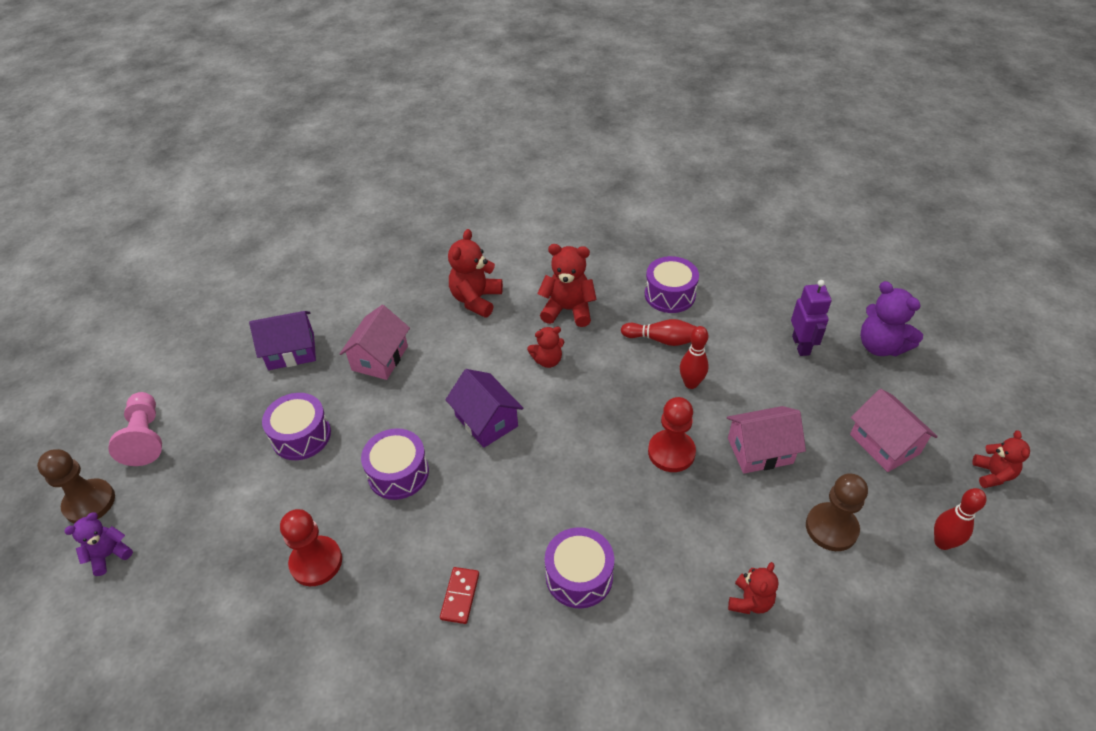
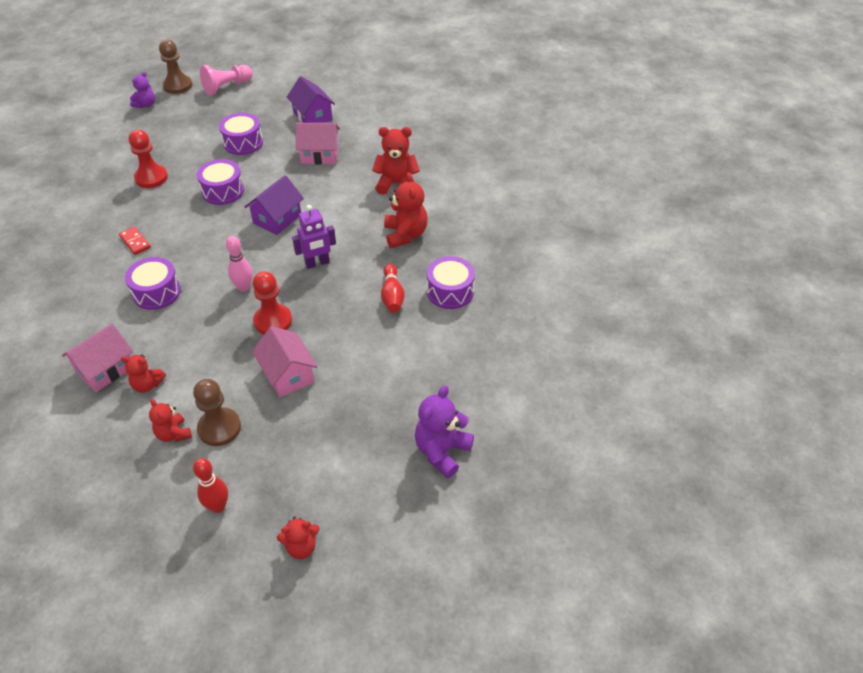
camera: 70 degrees right, 0 degrees up
purple teddy bear [64,512,133,576] -> purple teddy bear turned 90 degrees clockwise [130,72,155,108]
red domino [440,567,479,624] -> red domino turned 60 degrees clockwise [119,226,151,255]
red teddy bear [527,327,564,368] -> red teddy bear moved to [149,399,192,442]
red bowling pin [680,326,709,389] -> none
purple robot [791,280,831,356] -> purple robot moved to [292,205,336,269]
pink house [850,389,938,472] -> pink house moved to [62,324,133,392]
none -> pink bowling pin [226,236,253,292]

